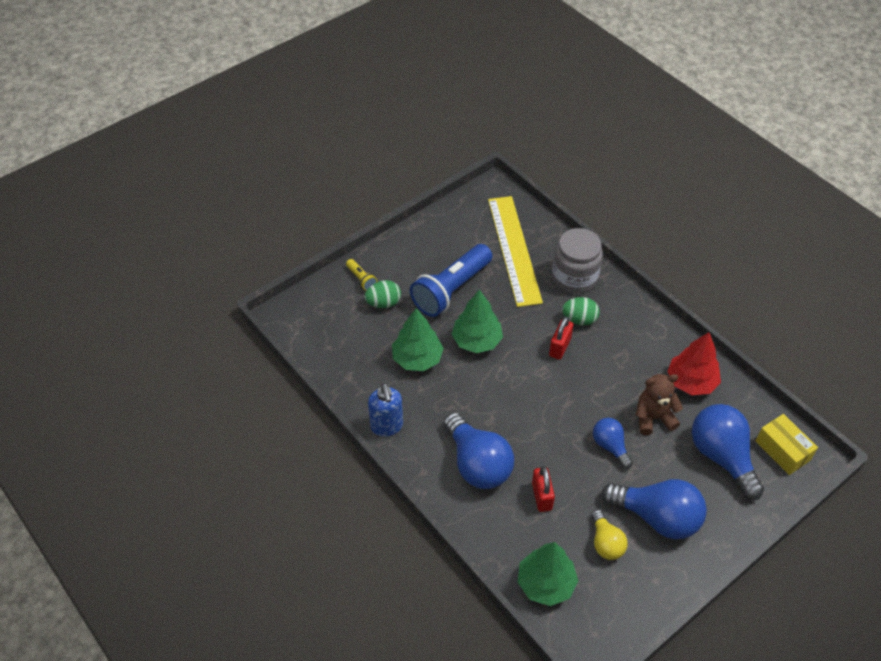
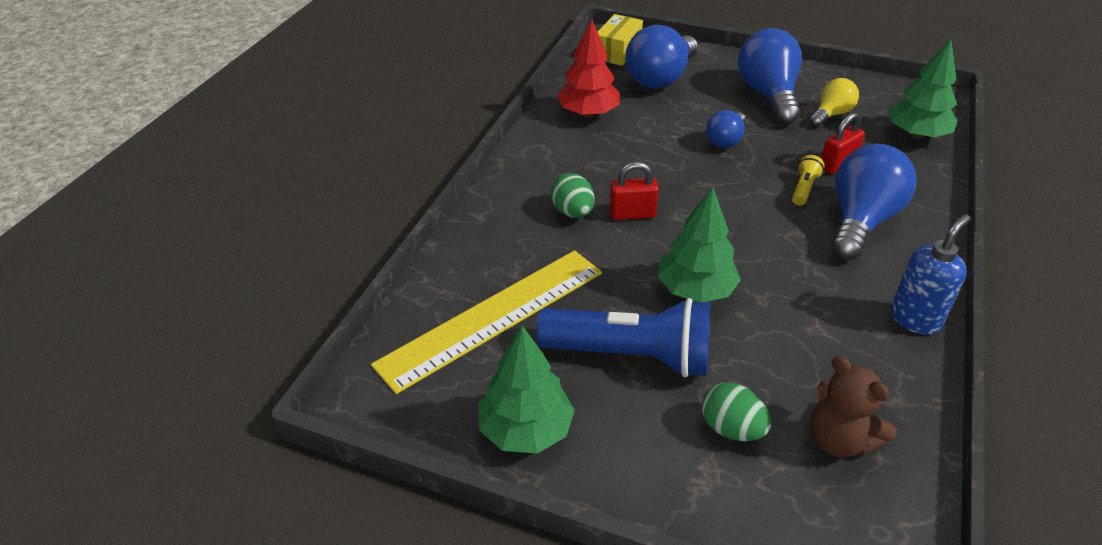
camera: 120 degrees left, 10 degrees down
yellow flashlight [346,259,378,291] -> yellow flashlight moved to [792,155,825,206]
green tree [392,308,444,371] -> green tree moved to [478,326,575,454]
grey jar [552,228,603,294] -> none
brown teddy bear [636,374,683,435] -> brown teddy bear moved to [810,356,896,458]

